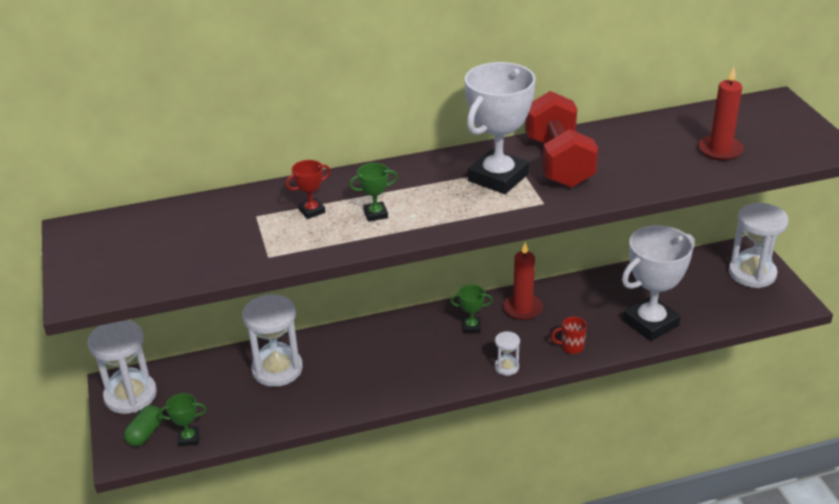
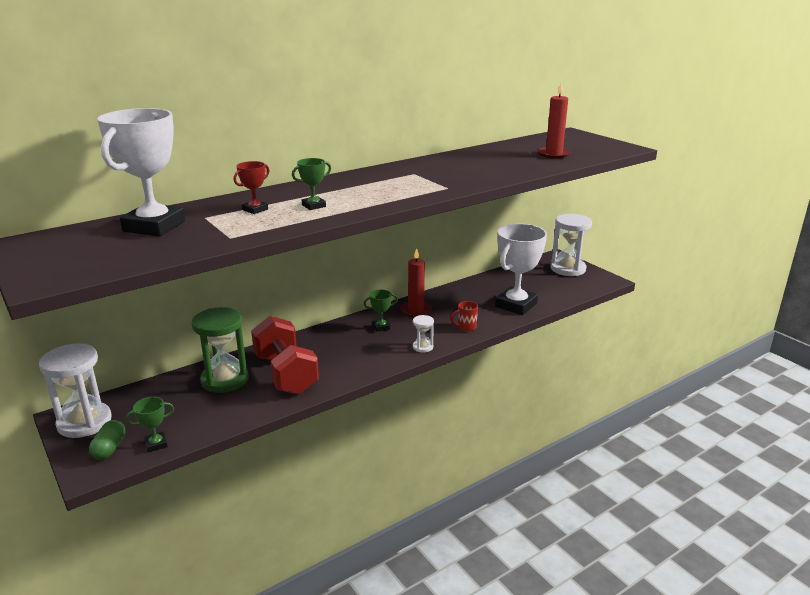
camera: 20 degrees left, 10 degrees down
white hourglass [242,294,303,387] -> green hourglass [191,307,248,393]
white trophy [465,62,535,194] -> white trophy moved to [97,108,185,236]
red dumbbell [525,91,598,188] -> red dumbbell moved to [251,316,319,394]

